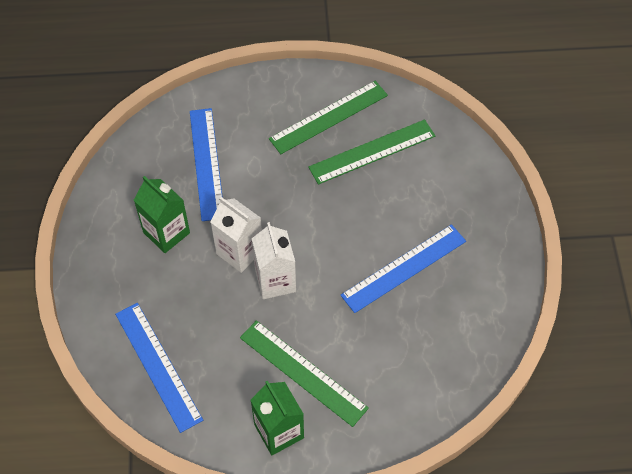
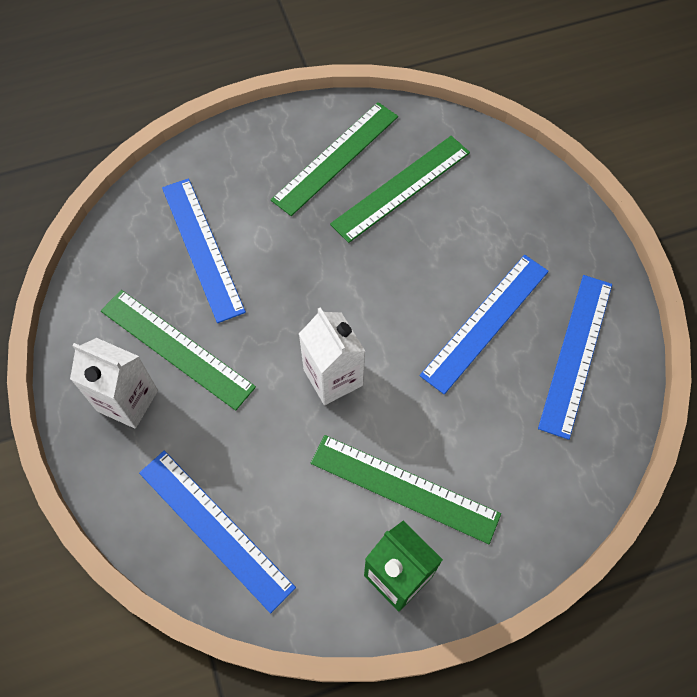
camera: 15 degrees left, 5 degrees up
green carton [134,176,190,253] -> green ruler [101,290,256,410]
white carton [211,197,262,273] -> white carton moved to [70,338,158,429]
none -> blue ruler [538,275,612,440]

